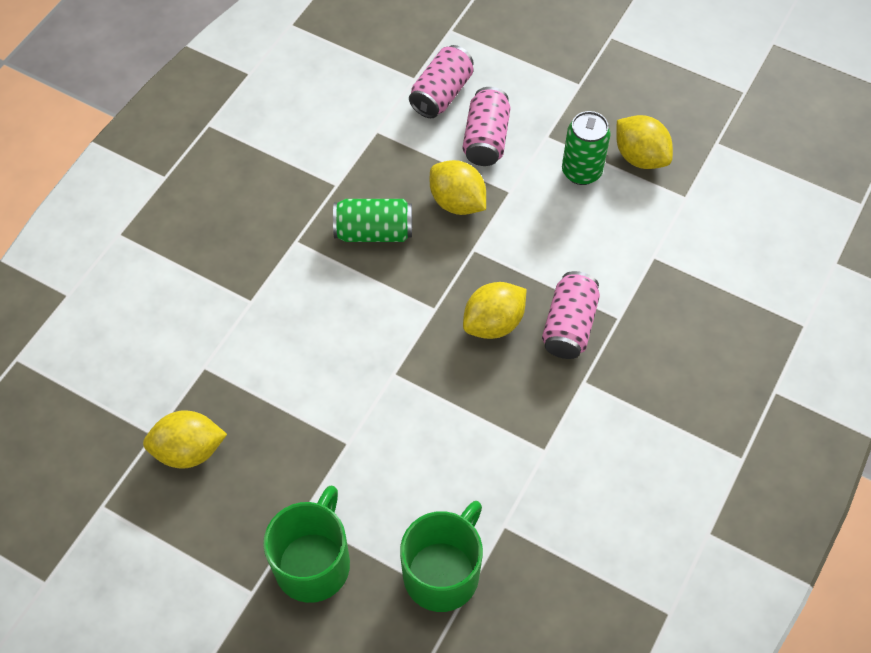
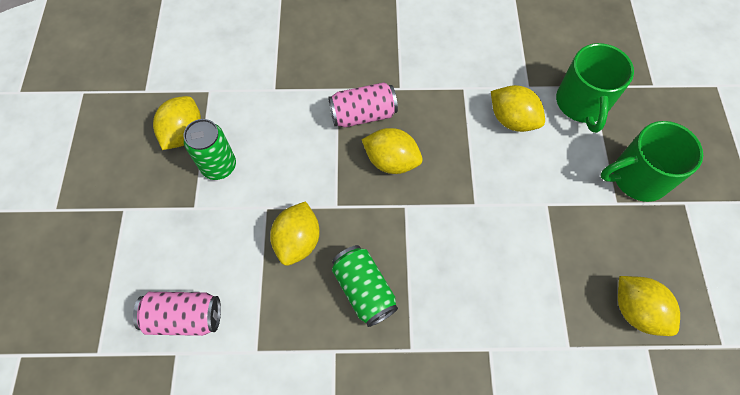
camera: 120 degrees left, 5 degrees up
green mug [400,501,483,612] -> green mug turned 90 degrees counterclockwise [556,43,634,133]
pink can [463,87,511,166] -> none
none -> yellow lemon [491,85,545,132]

